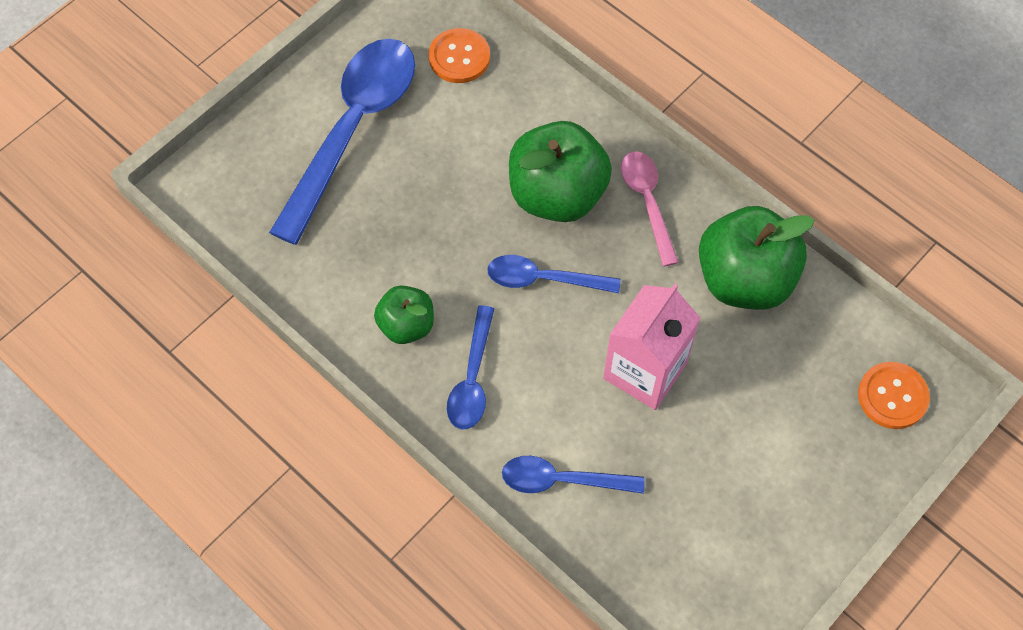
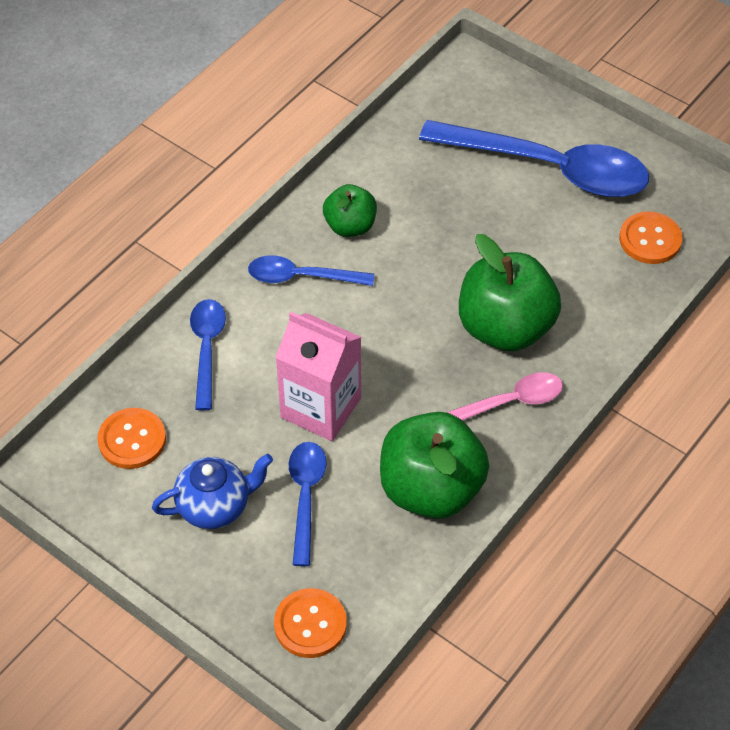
camera: 85 degrees right, 10 degrees down
blue spoon [487,255,621,293] -> blue spoon moved to [289,442,327,566]
none -> orange button [97,408,166,469]
none -> blue teapot [152,454,273,529]

